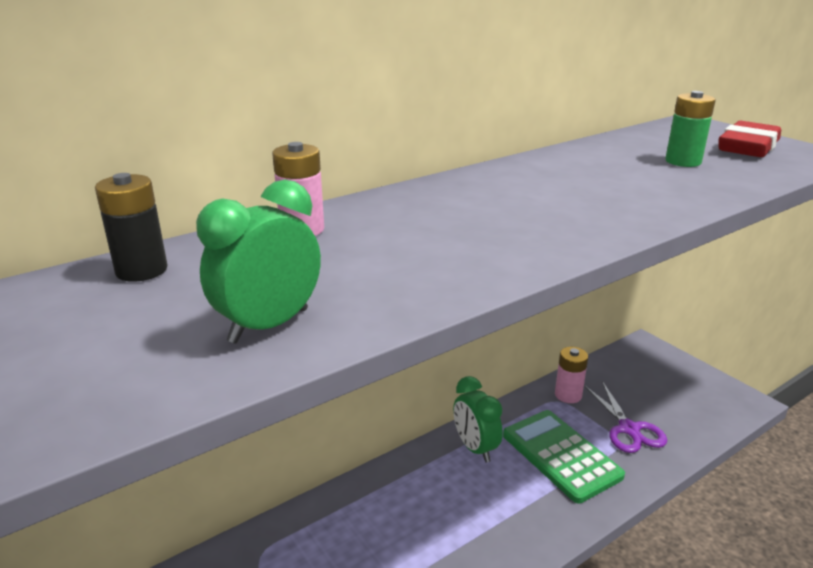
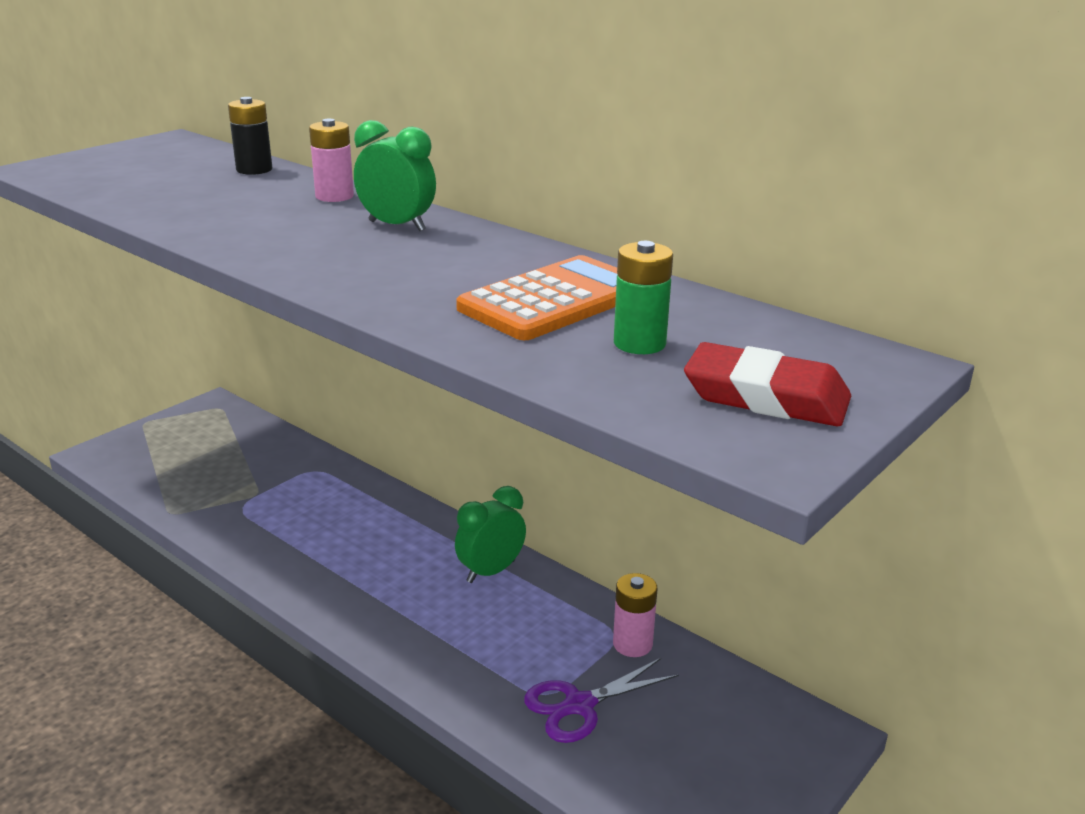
camera: 75 degrees right, 0 degrees up
green clock [196,180,321,344] -> green clock moved to [354,120,436,231]
green calculator [503,410,625,503] -> none
none -> orange calculator [456,255,618,340]

